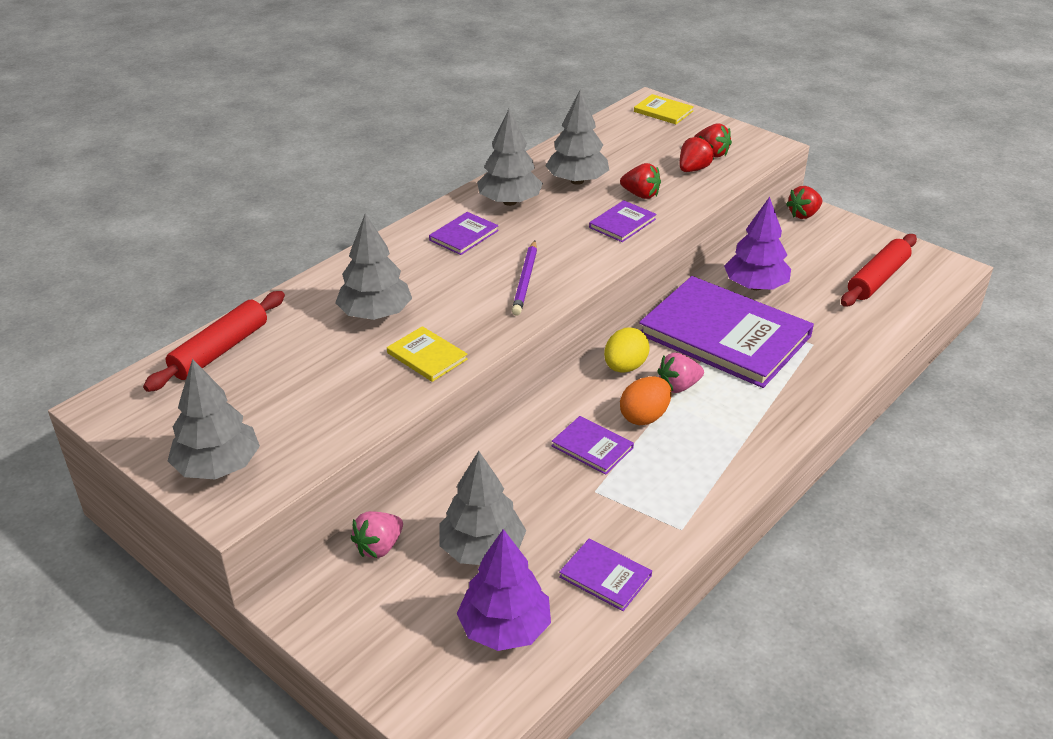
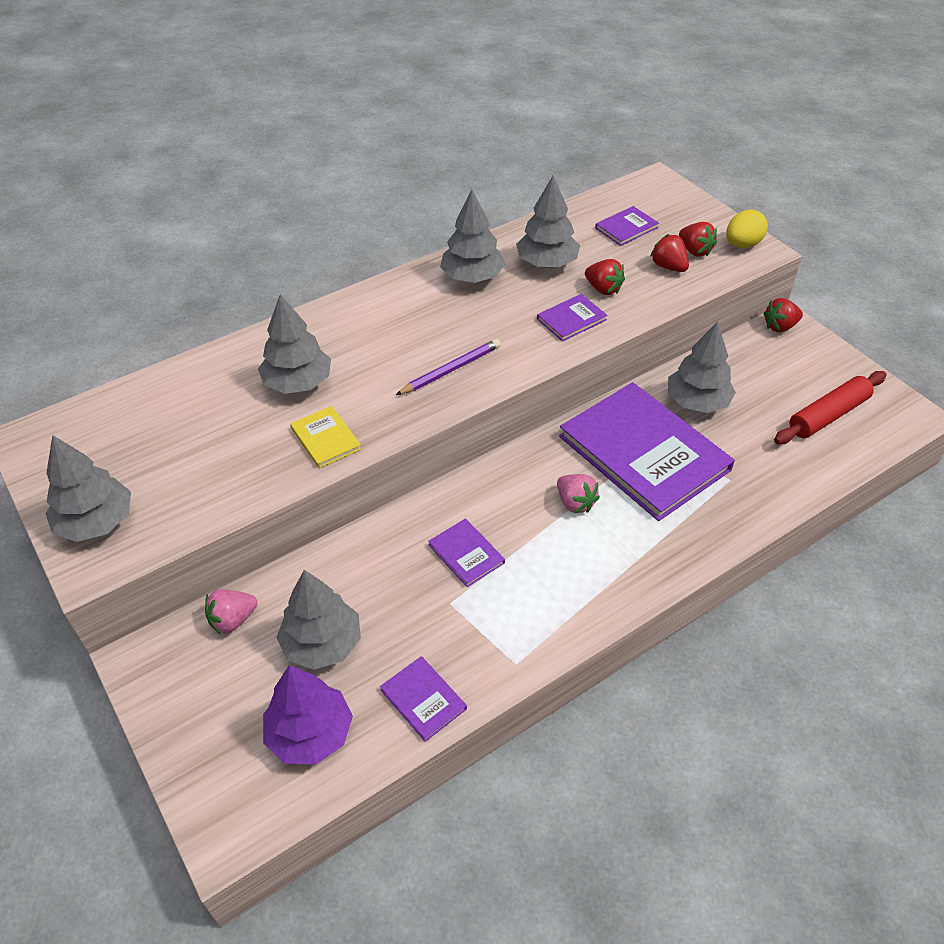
camera: 15 degrees right, 10 degrees up
red rolling pin [143,291,285,392] -> none
purple book [429,212,499,255] -> purple book moved to [595,206,659,246]
purple pencil [512,240,537,316] -> purple pencil turned 150 degrees counterclockwise [396,339,501,395]
yellow egg [604,327,650,373] -> yellow egg moved to [726,210,768,248]
orange egg [620,376,671,425] -> none
yellow book [634,94,694,124] -> none
pink strawberry [657,352,704,393] -> pink strawberry turned 120 degrees counterclockwise [557,474,600,513]
red strawberry [680,136,714,172] -> red strawberry turned 90 degrees counterclockwise [650,234,689,272]
purple tree [724,197,791,290] -> grey tree [668,321,736,413]

